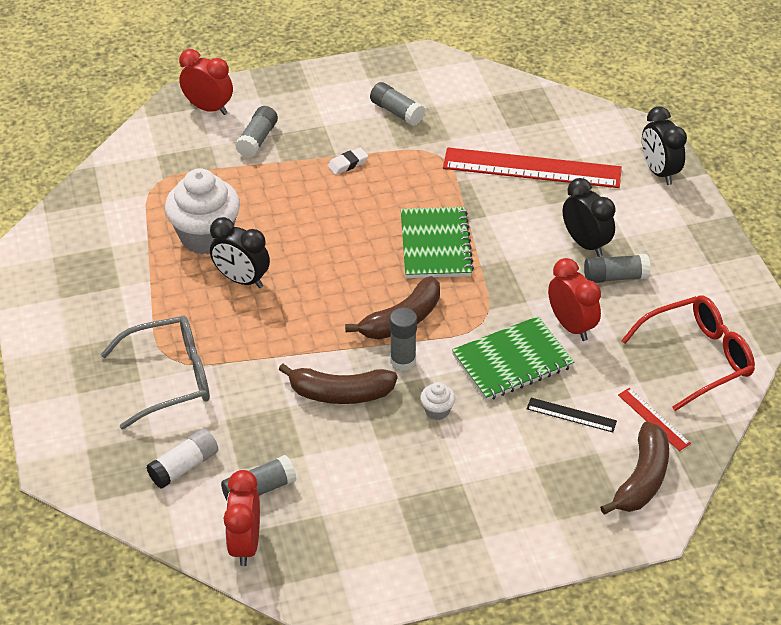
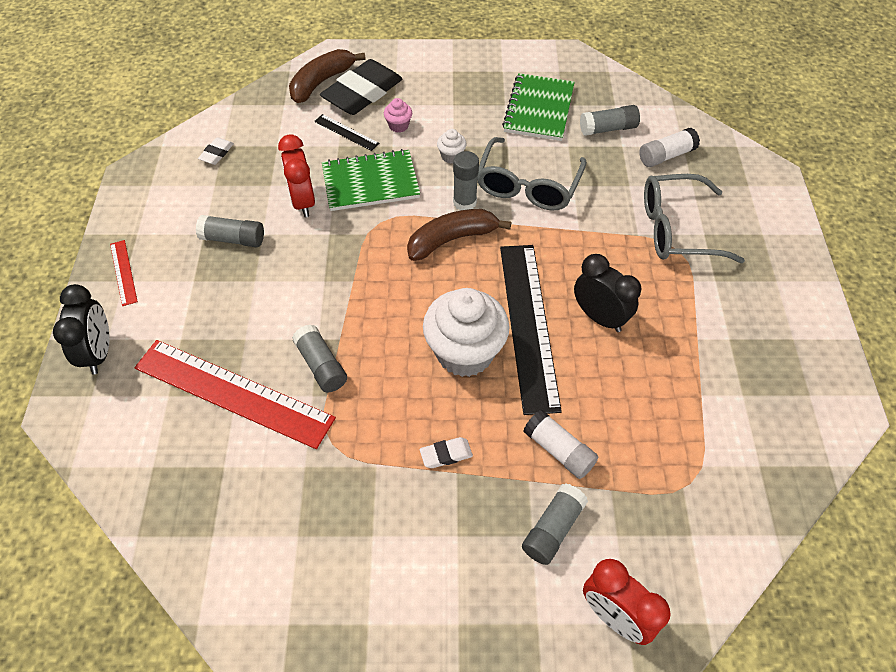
camera: 165 degrees left, 10 degrees up
white cupcake [165,168,240,255] -> white cupcake moved to [423,288,510,377]
red clock [223,470,260,566] -> none
brown banana [279,364,398,404] -> grey glasses [477,137,587,210]
grey glue stick [370,82,425,126] -> grey glue stick moved to [292,324,347,393]
green notebook [401,207,474,278] -> green notebook moved to [502,73,575,141]
black clock [563,178,615,257] -> none
red ruler [618,388,691,451] -> red ruler moved to [110,240,138,306]
red glasses [621,295,755,411] -> white eraser [198,137,234,165]
none -> black eraser [320,59,402,115]
none -> pink cupcake [384,98,412,133]
none -> black ruler [500,245,562,415]
none -> white glue stick [524,410,598,479]

